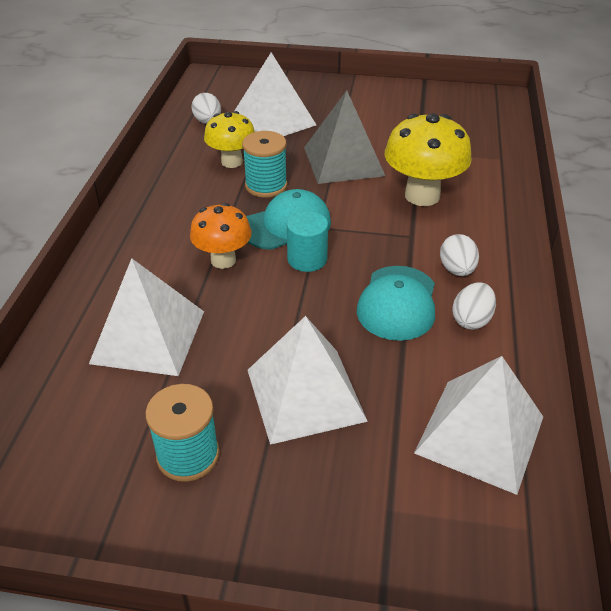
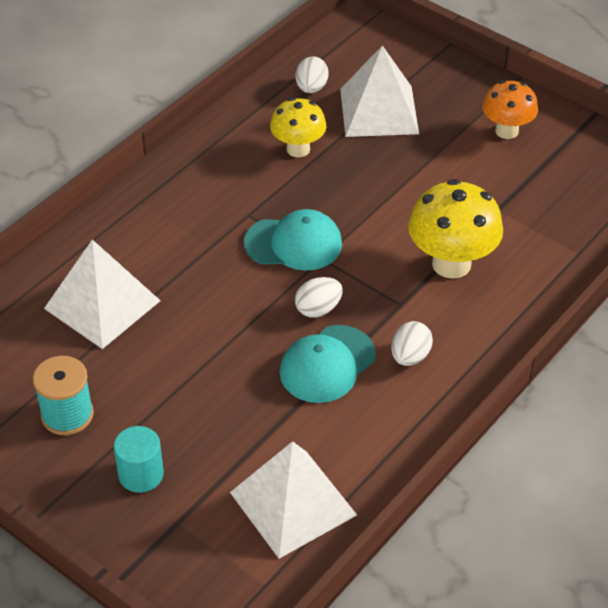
camera: 30 degrees right, 5 degrees up
orange mushroom [190,203,252,269] -> orange mushroom moved to [482,80,538,139]
turquoise spool [242,131,287,198] -> none
white pyramid [248,316,368,445] -> none
turquoise cylinder [287,211,328,272] -> turquoise cylinder moved to [113,426,164,493]
grey pyramid [304,90,385,184] -> none
white egg [452,282,496,330] -> white egg moved to [295,277,343,318]

